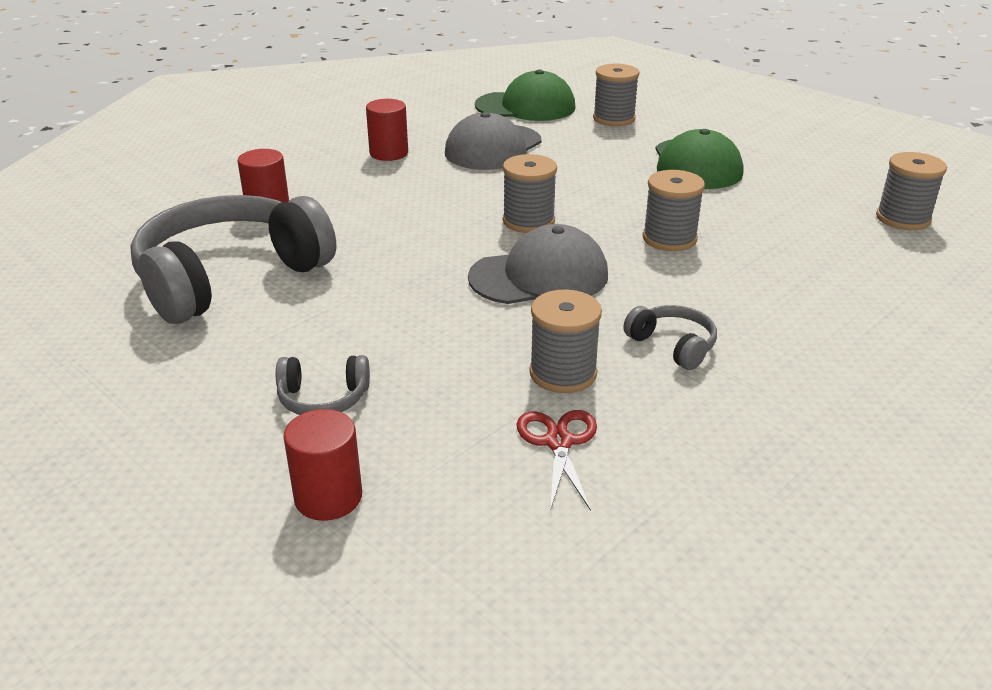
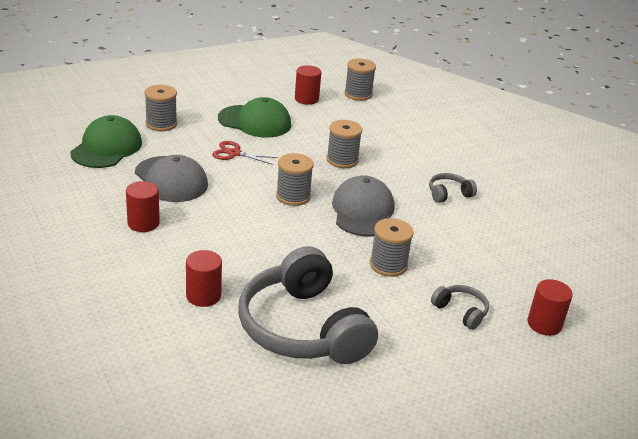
camera: 75 degrees left, 0 degrees up
grey headphones [276,355,370,415] -> grey headphones turned 60 degrees counterclockwise [431,285,489,330]
red scissors [517,410,597,511] -> red scissors moved to [212,141,278,165]
grey spool [529,290,602,393] -> grey spool moved to [370,218,414,277]
none -> red cylinder [295,65,321,105]

